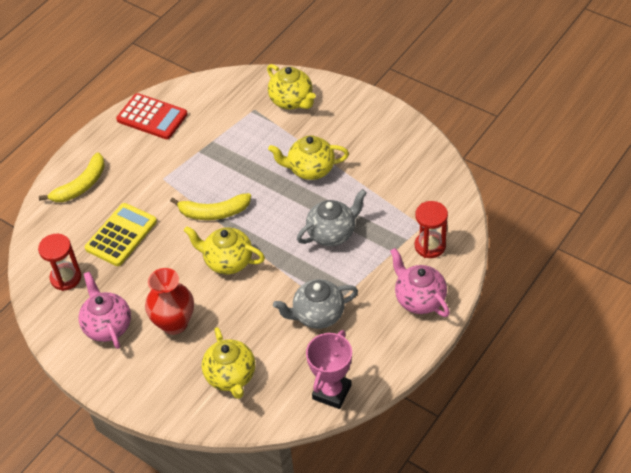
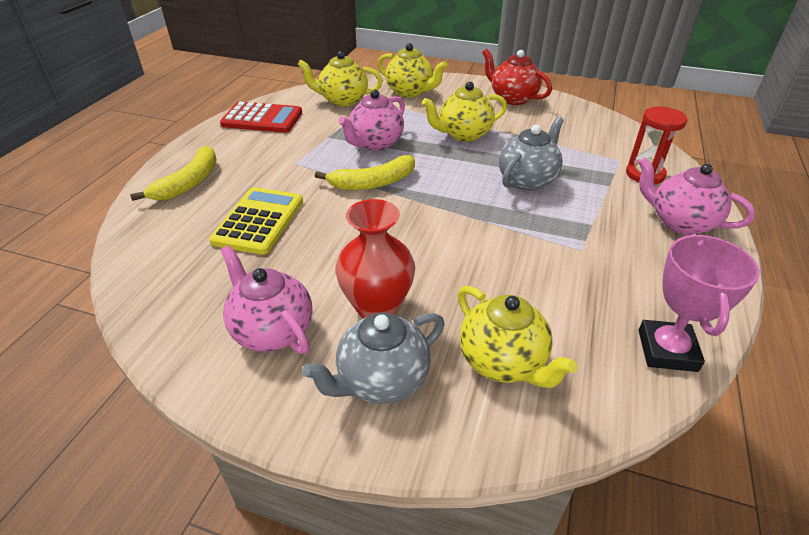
camera: 20 degrees left, 10 degrees down
red hourglass [38,234,81,291] -> none
yellow teapot [184,226,265,275] -> yellow teapot moved to [297,51,383,107]
grey teapot [273,279,358,329] -> grey teapot moved to [302,313,445,404]
none -> pink teapot [339,90,405,151]
none -> red teapot [482,49,552,105]

